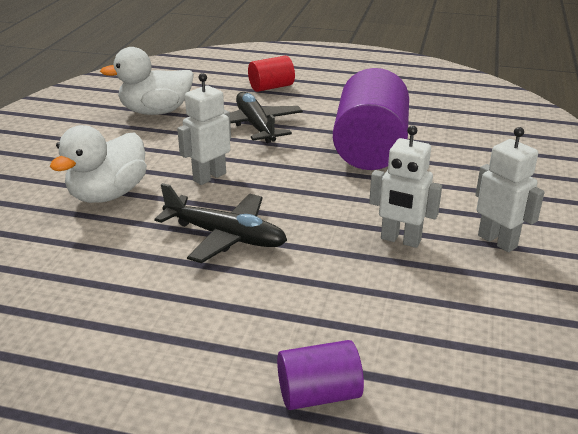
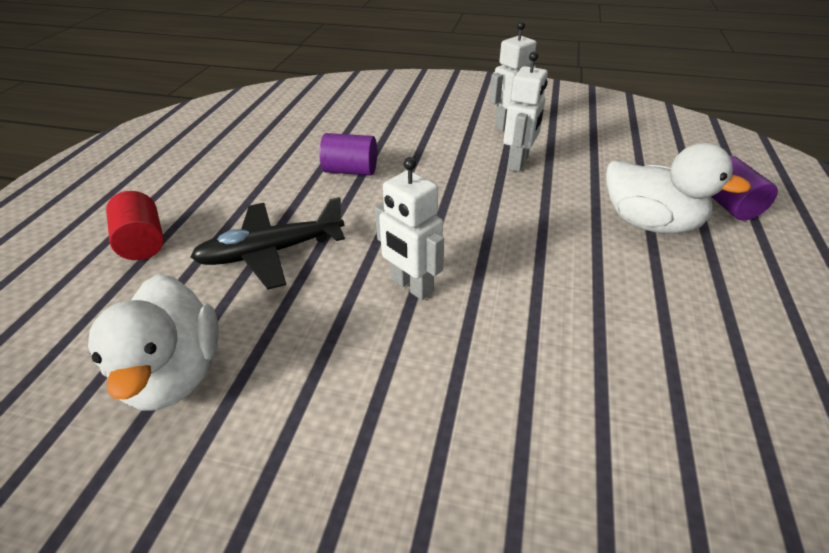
camera: 90 degrees left, 10 degrees up
white duck [50,125,147,203] -> white duck moved to [606,143,751,234]
black plane [154,183,287,263] -> none
purple cylinder [333,68,409,170] -> purple cylinder [319,133,377,176], size x0.51

